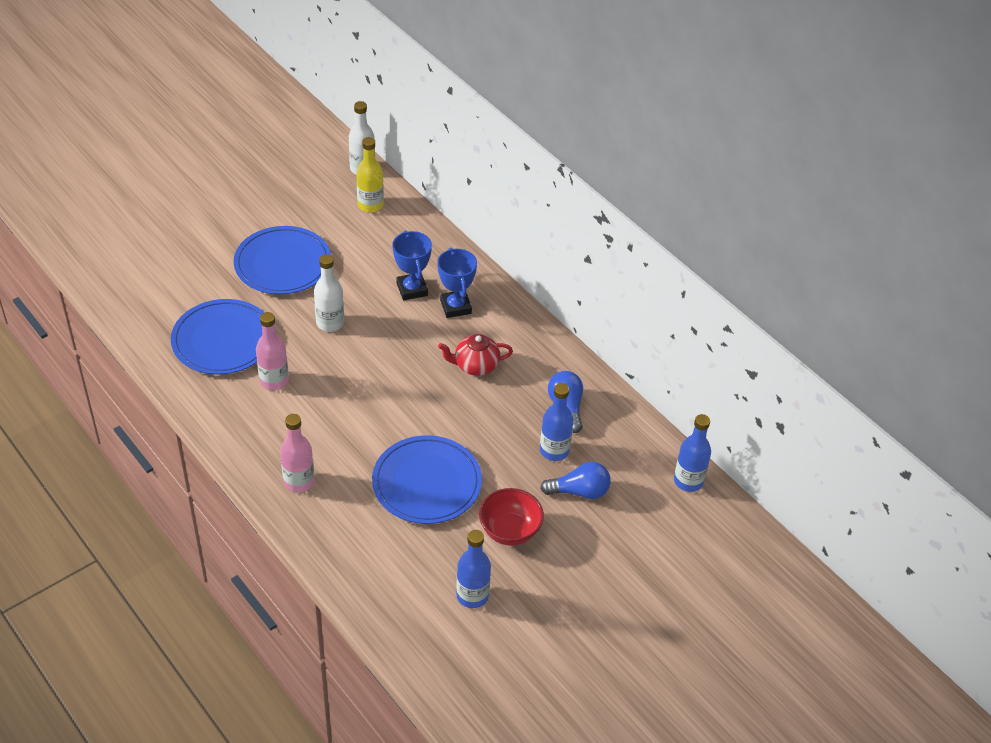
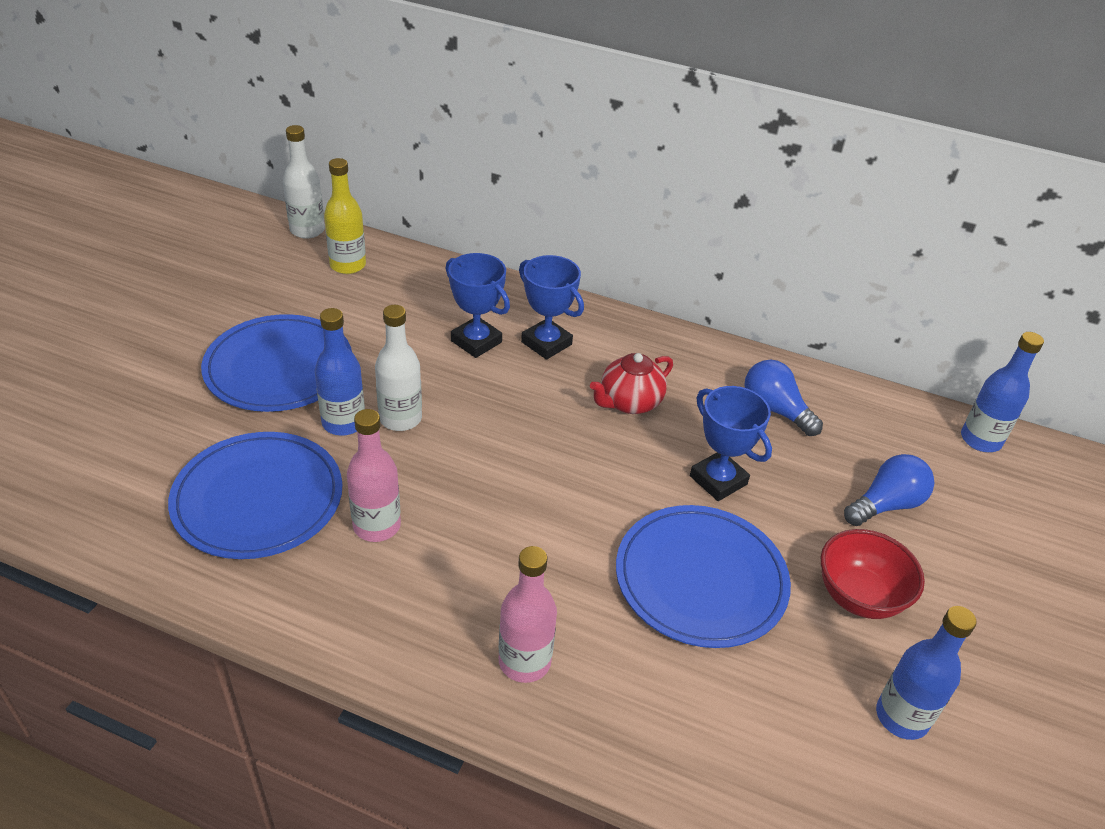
camera: 30 degrees left, 5 degrees down
blue bottle [540,383,574,461] -> blue bottle moved to [315,308,365,436]
none -> blue trophy [690,386,772,501]

